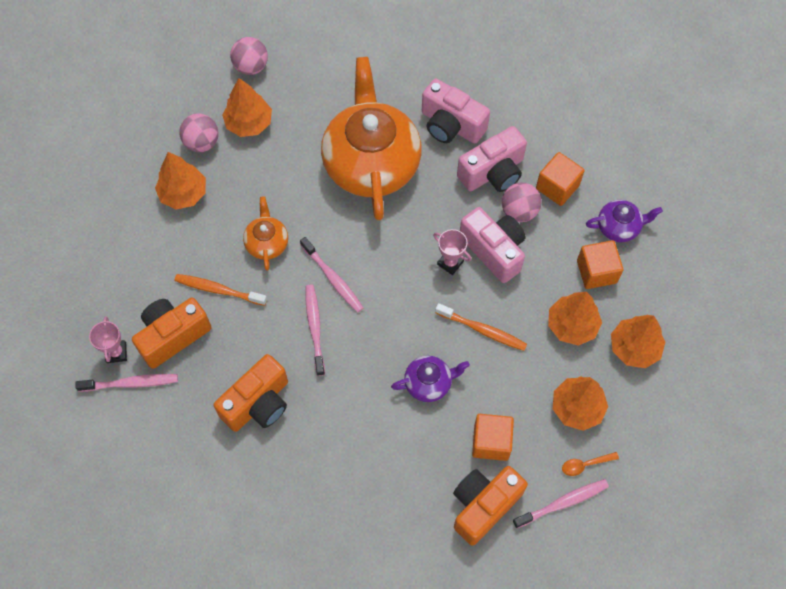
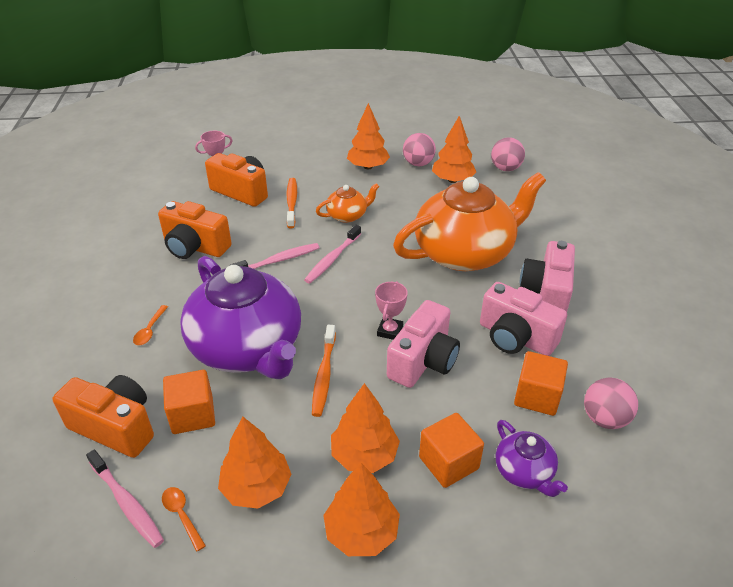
camera: 70 degrees right, 25 degrees down
pink toothbrush [75,374,178,392] -> none
purple teapot [391,356,470,402] -> purple teapot [180,256,301,379], size x2.27
pink ball [502,182,542,222] -> pink ball moved to [584,378,638,429]
none -> orange spoon [133,305,168,345]

